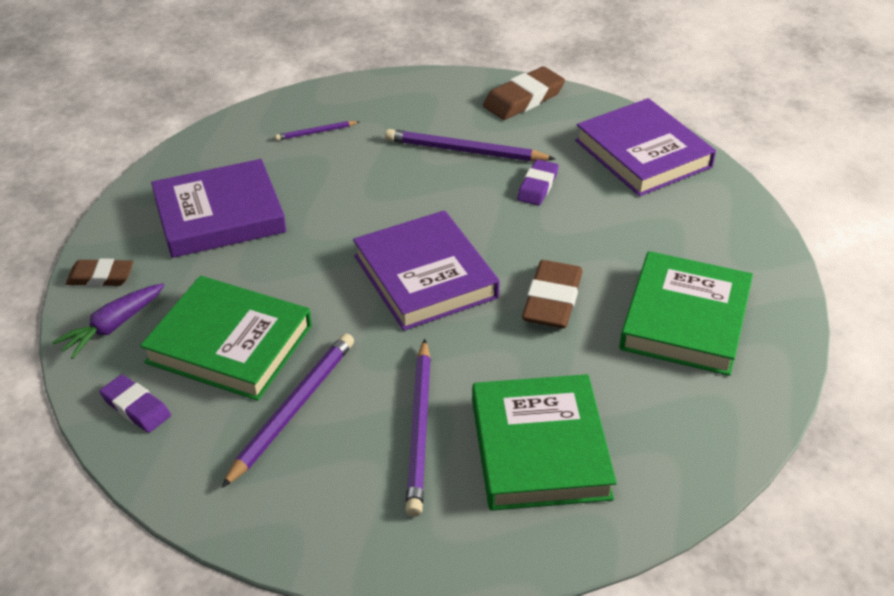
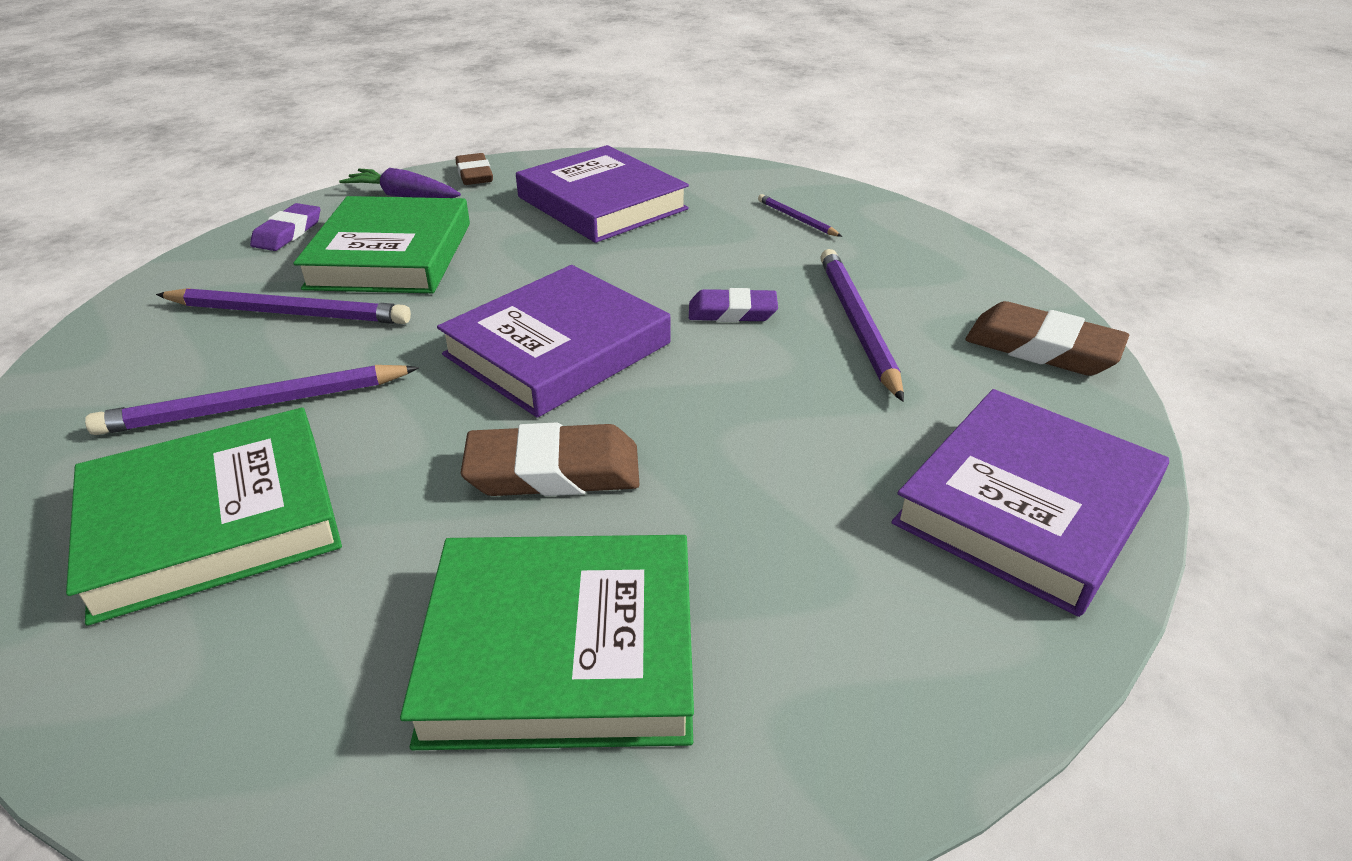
camera: 70 degrees right, 5 degrees down
purple eraser [517,159,559,206] -> purple eraser moved to [689,288,778,322]

